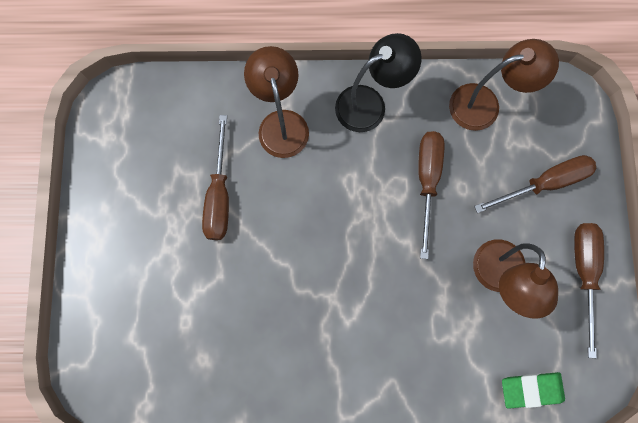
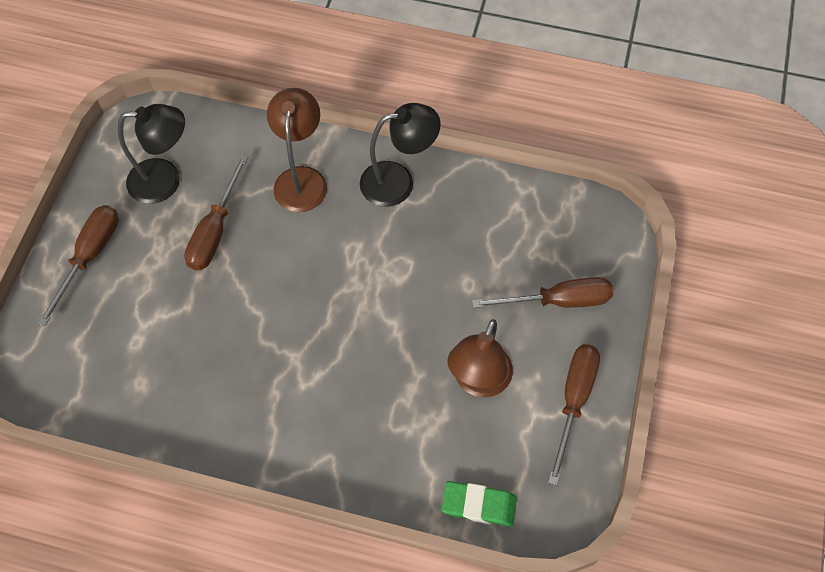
camera: 15 degrees right, 15 degrees down
brown screwdriver [418,131,444,259] -> brown screwdriver moved to [38,205,119,326]
brown lamp [449,39,559,131] -> none
none -> black lamp [118,104,185,204]

